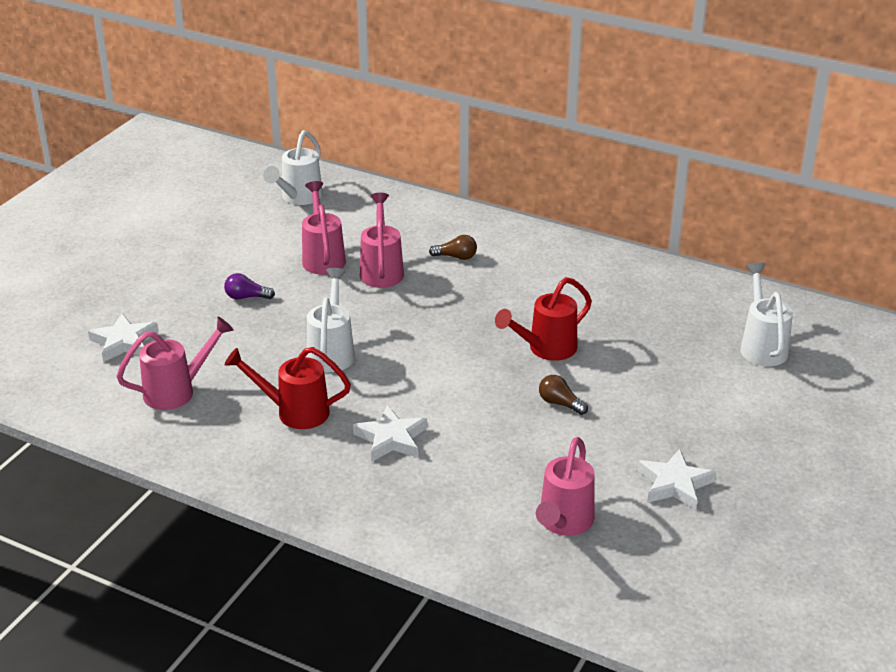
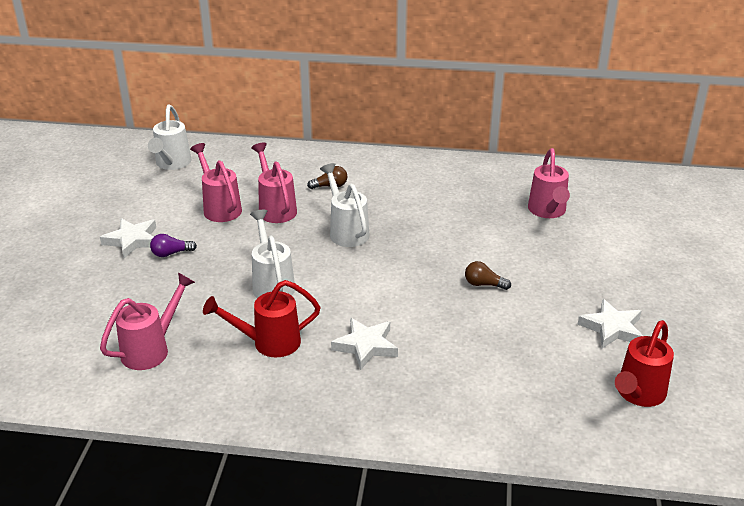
camera: 20 degrees left, 0 degrees up
white star [88,313,158,362] -> white star moved to [100,218,156,258]
red watering can [495,277,592,361] -> red watering can moved to [615,320,674,407]
pink watering can [536,437,595,536] -> pink watering can moved to [528,148,570,218]
white watering can [740,262,793,366] -> white watering can moved to [320,163,370,247]

